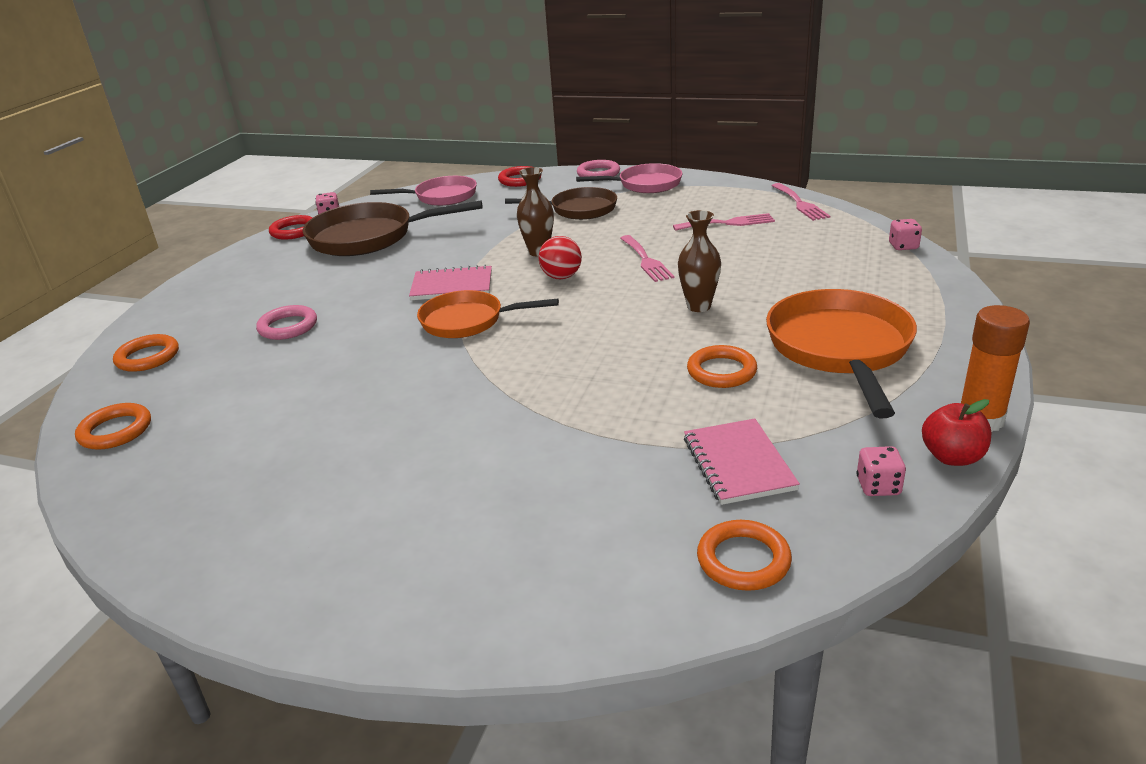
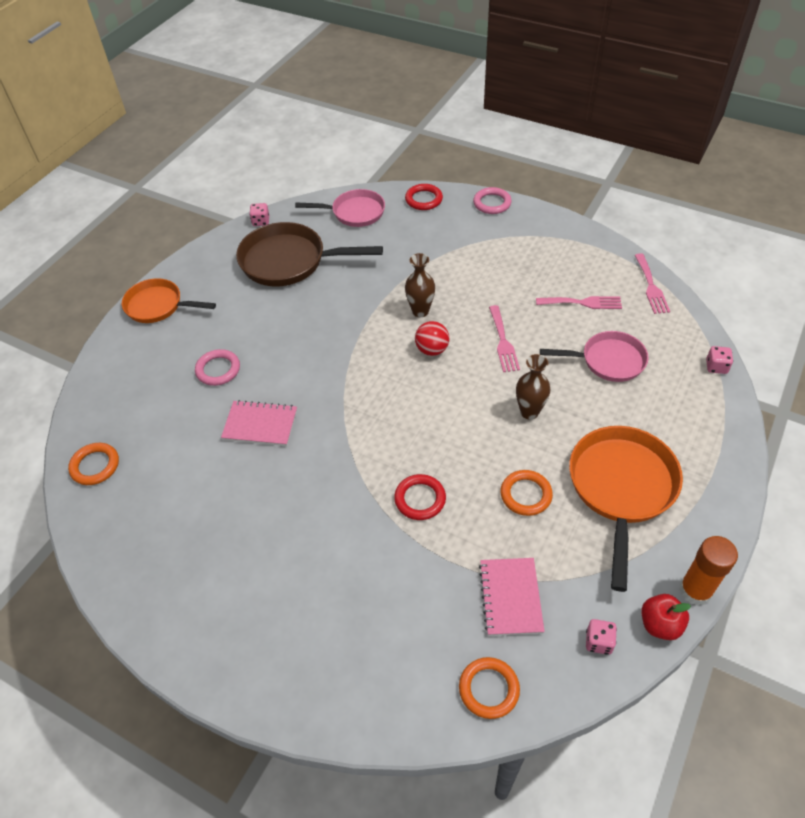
camera: 10 degrees right, 20 degrees up
orange ring [113,334,179,372] -> none
red ring [269,215,313,240] -> red ring moved to [394,474,446,520]
pink notebook [409,265,492,300] -> pink notebook moved to [221,400,297,446]
orange pan [417,290,559,338] -> orange pan moved to [122,278,216,323]
brown pan [505,187,617,220] -> none
pink pan [576,163,682,193] -> pink pan moved to [540,331,649,382]

